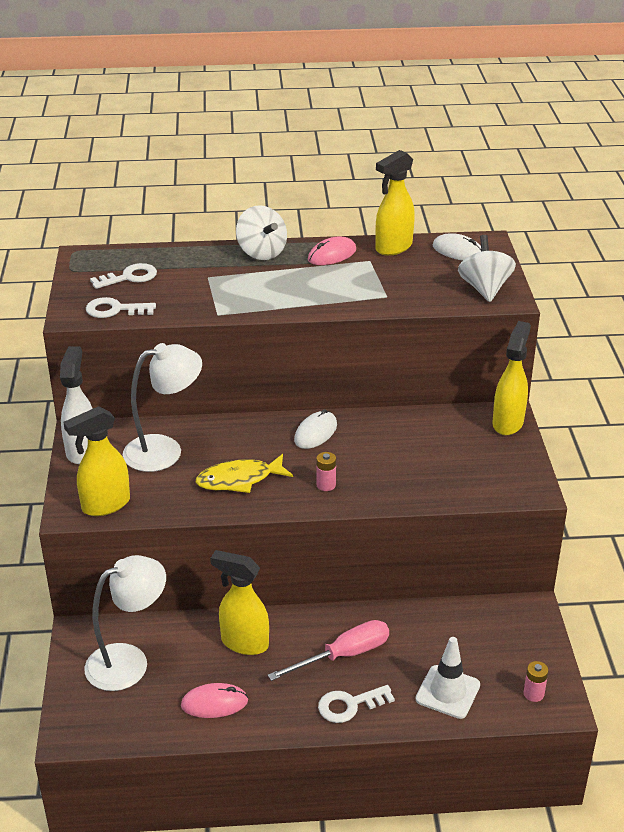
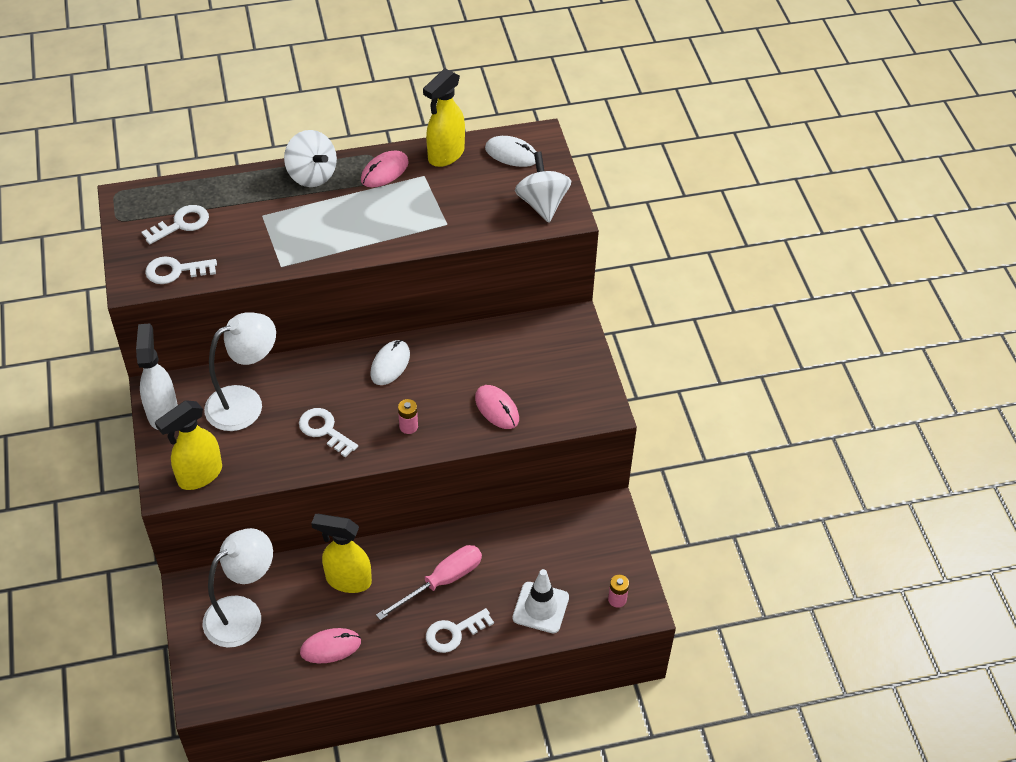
camera: 10 degrees left, 15 degrees up
yellow fish [196,454,293,493] -> white key [299,408,358,457]
yellow spray bottle [492,321,531,435] -> none
none -> pink mouse [475,385,519,429]

